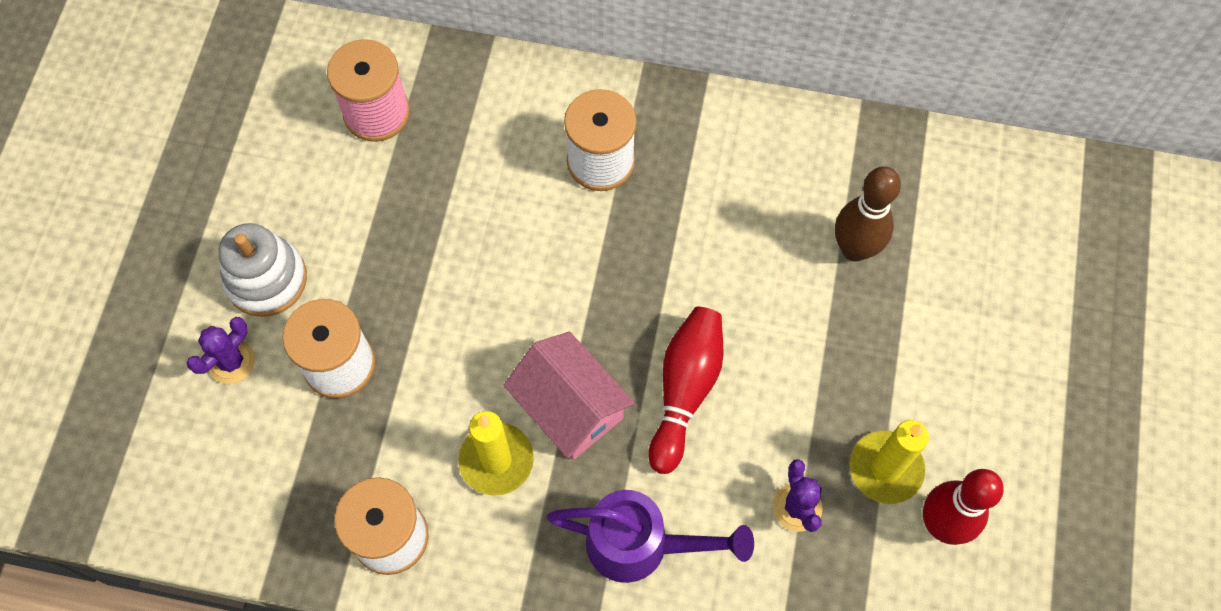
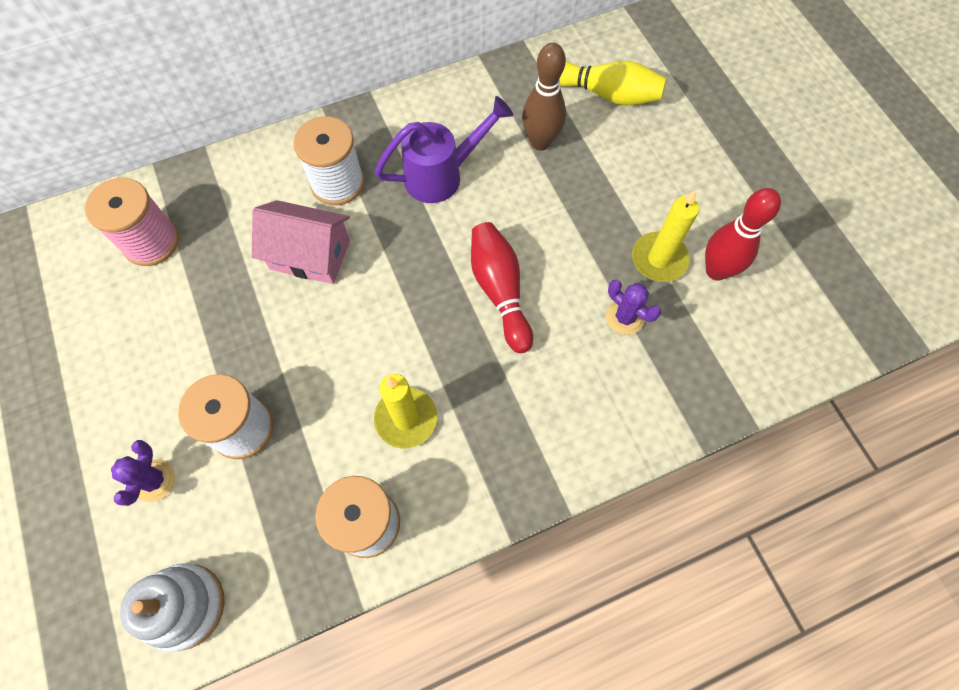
camera: 35 degrees left, 0 degrees up
white stacking toy [218,223,307,317] -> white stacking toy moved to [120,563,225,652]
pink house [503,332,635,460] -> pink house moved to [252,200,350,284]
purple watering can [547,490,754,583] -> purple watering can moved to [375,96,513,203]
none -> yellow bowling pin [560,61,666,105]

